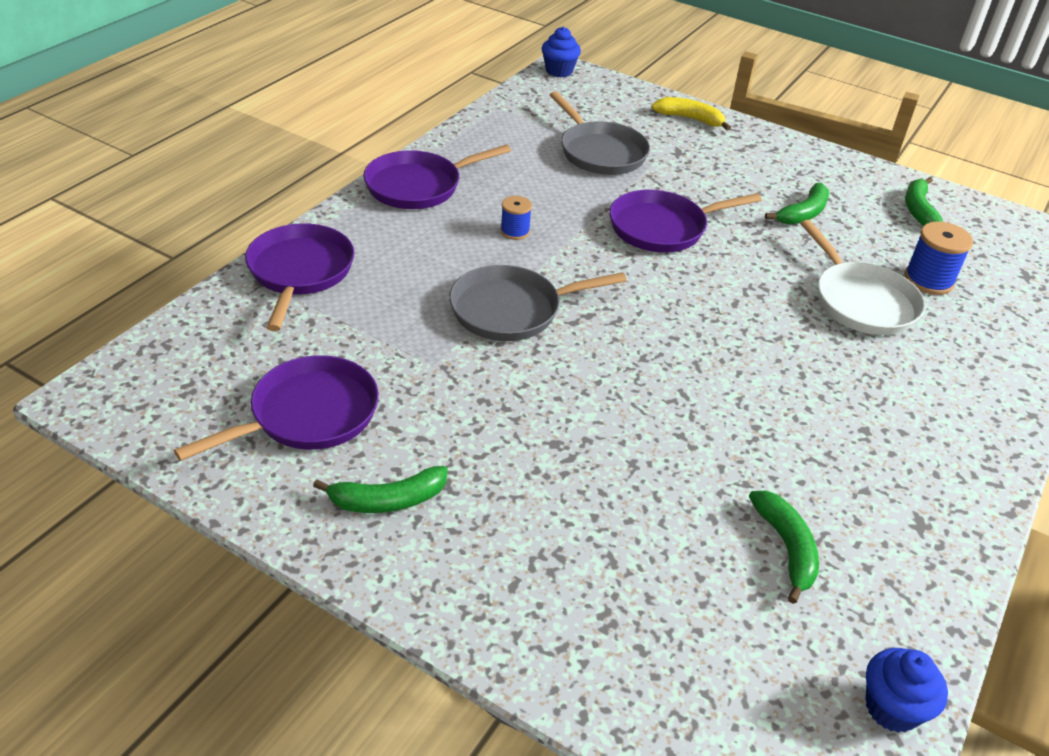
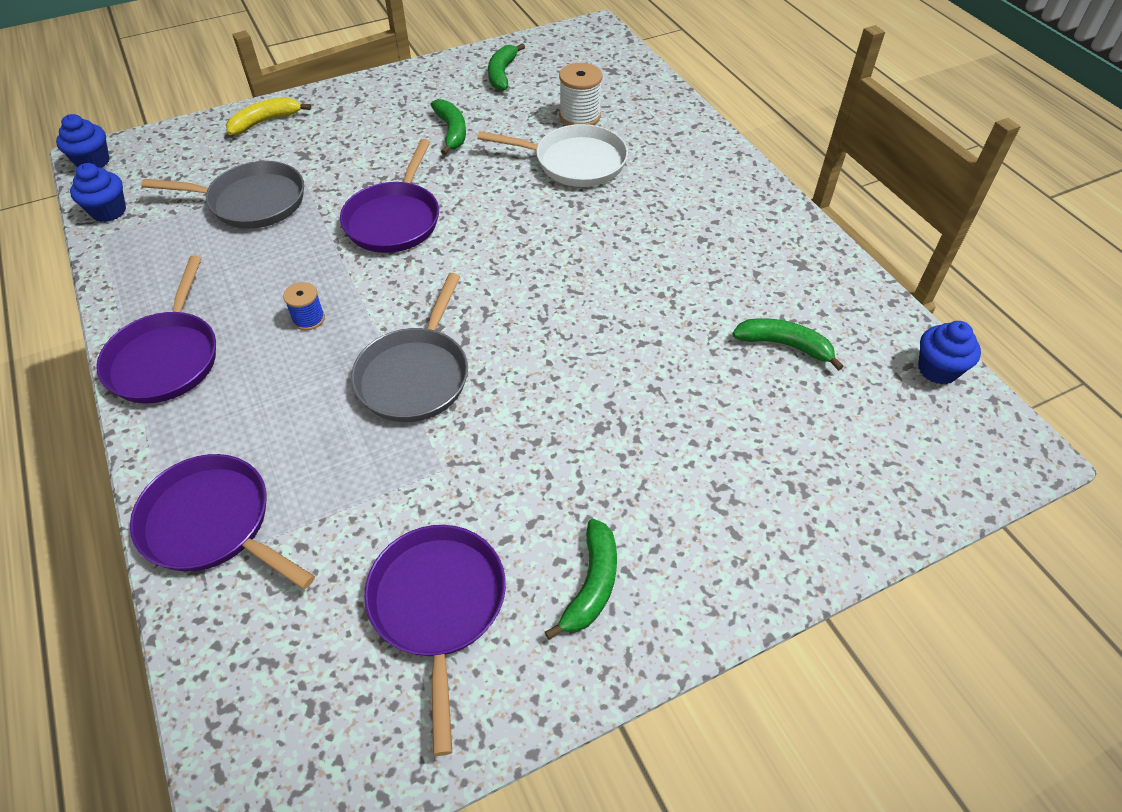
camera: 55 degrees left, 10 degrees up
blue spool [904,222,973,295] -> white spool [559,63,603,126]
green banana [905,177,943,226] -> green banana turned 60 degrees clockwise [488,43,525,91]
none -> blue cupcake [70,163,126,222]

